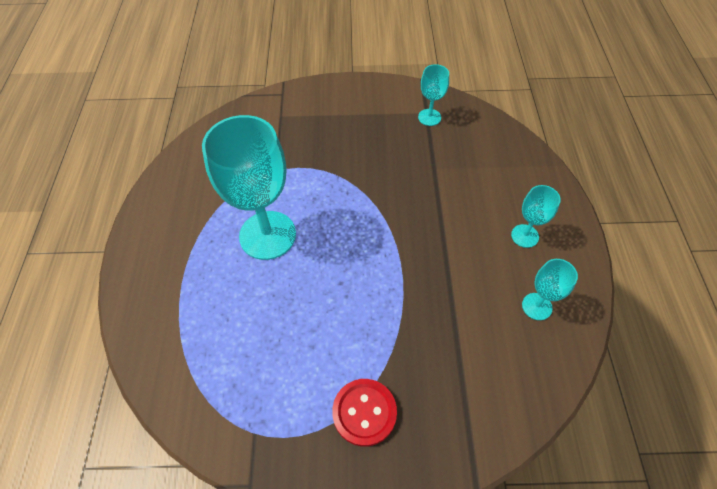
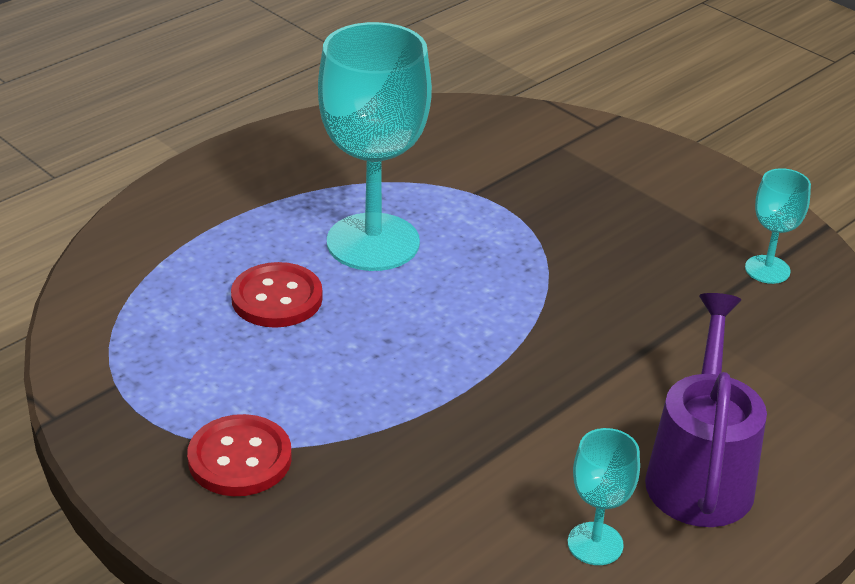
camera: 45 degrees right, 20 degrees down
turquoise goblet [511,185,561,248] -> purple watering can [645,293,767,527]
none -> red button [231,262,323,328]

